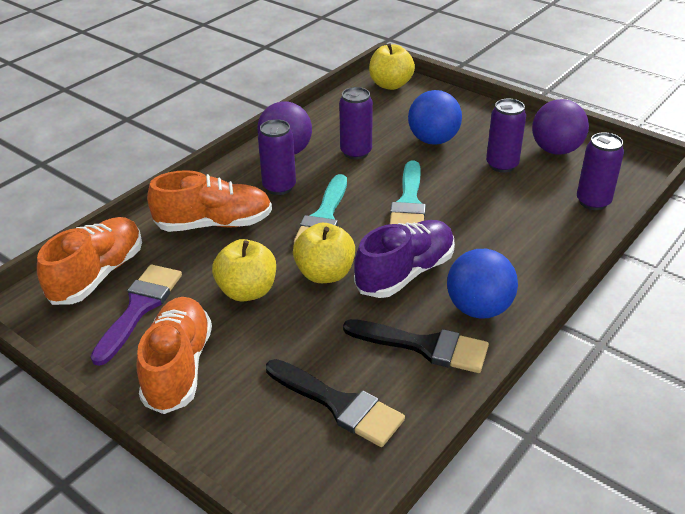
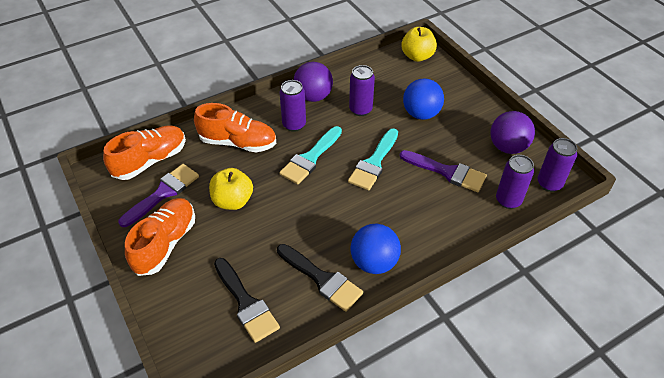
camera: 20 degrees right, 10 degrees up
yellow apple [293,223,355,283] -> none
purple shoe [354,220,455,298] -> none
purple can [486,98,526,173] -> purple can moved to [537,138,577,192]
none -> purple brush [400,150,487,192]

